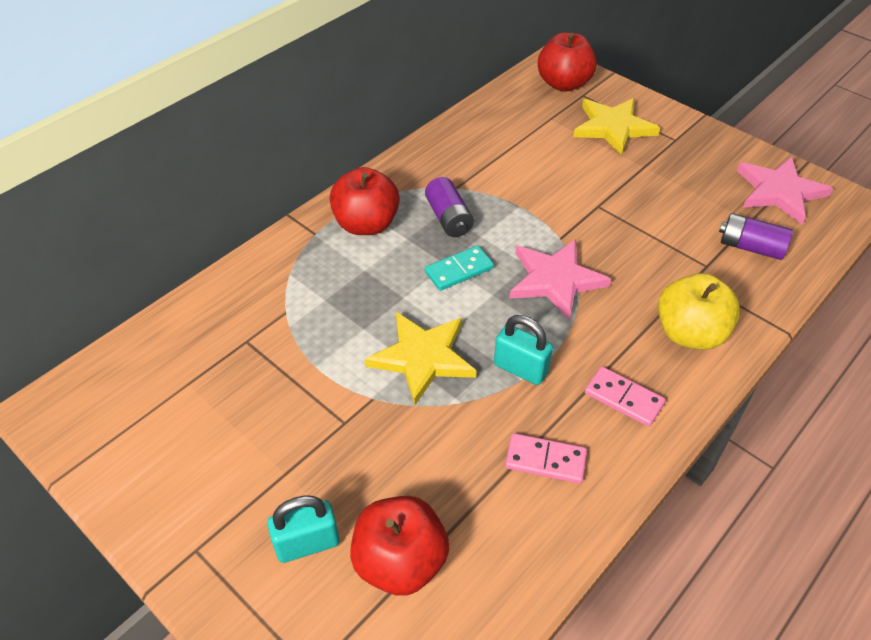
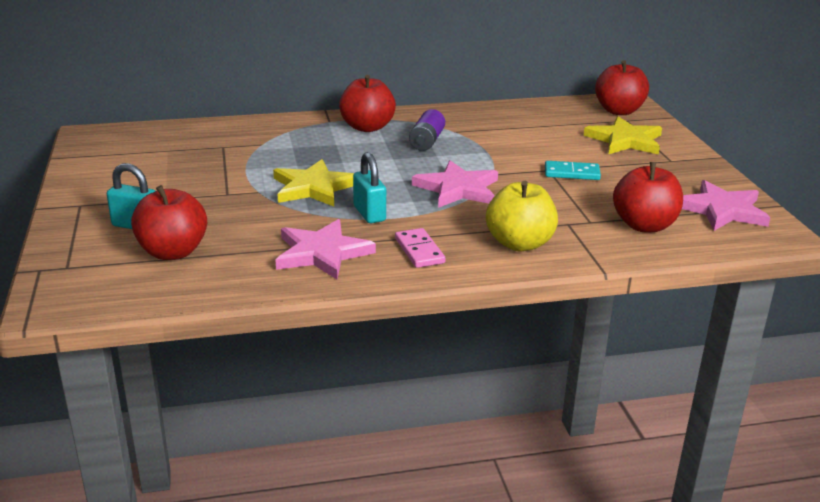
camera: 35 degrees right, 20 degrees down
turquoise domino [425,245,494,291] -> turquoise domino moved to [545,161,601,180]
pink domino [505,433,587,484] -> pink star [276,219,376,279]
purple battery [719,213,793,260] -> red apple [613,162,683,232]

